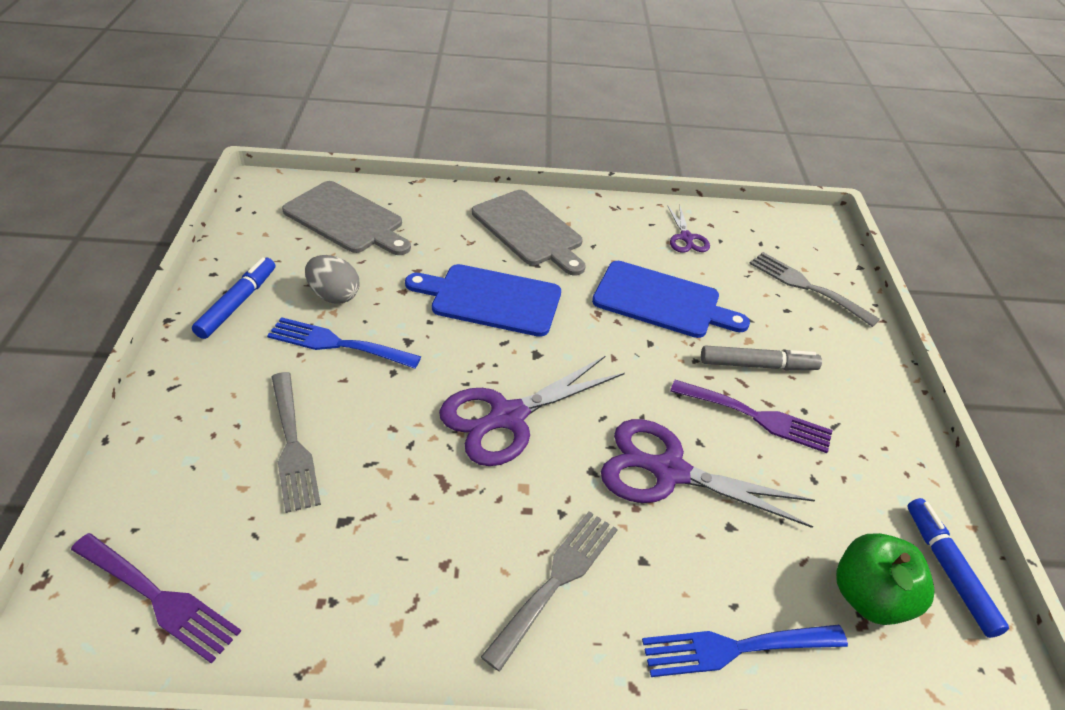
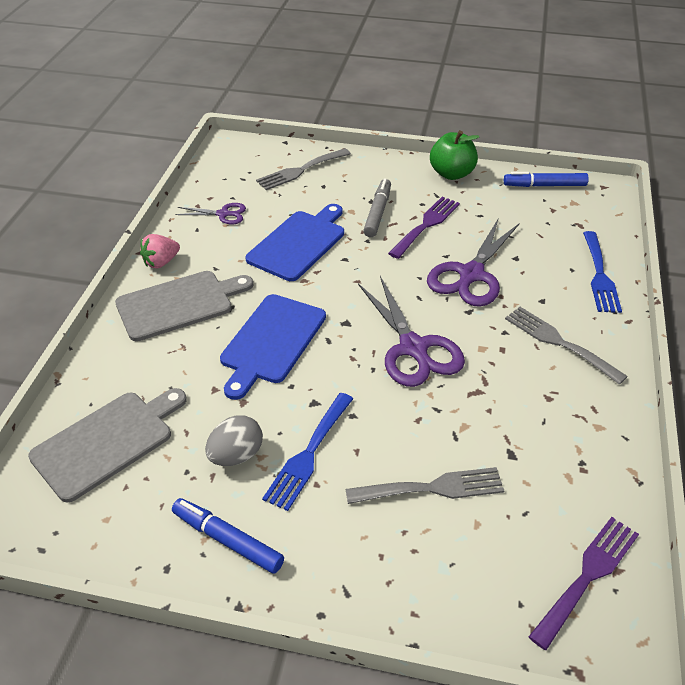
camera: 75 degrees left, 0 degrees up
green apple [836,533,934,625] -> green apple moved to [430,130,479,180]
none -> pink strawberry [140,234,180,268]

